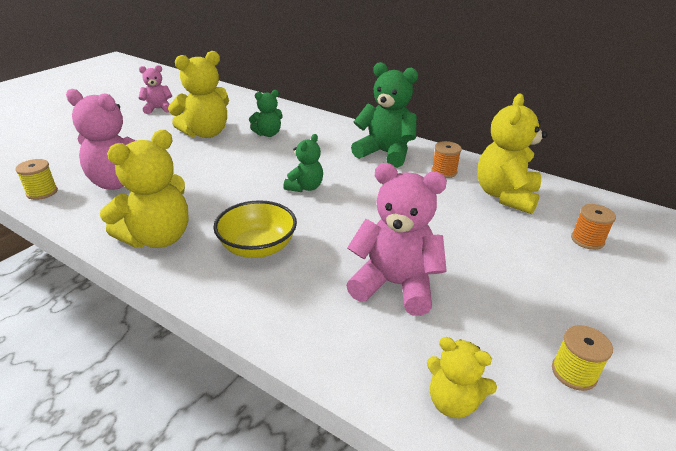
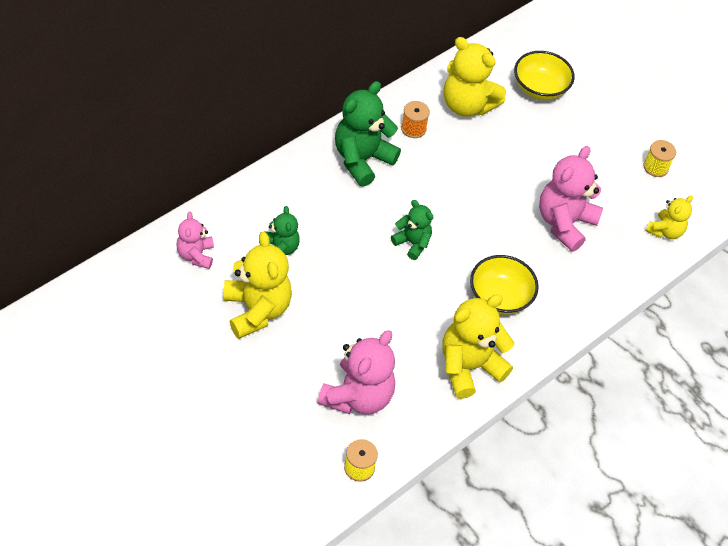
camera: 80 degrees left, 20 degrees up
yellow teddy bear [100,130,189,248] -> yellow teddy bear turned 90 degrees counterclockwise [442,294,514,399]
pink teddy bear [138,65,172,114] -> pink teddy bear moved to [177,212,214,269]
orange spool [571,204,616,250] -> yellow bowl [514,51,575,100]

